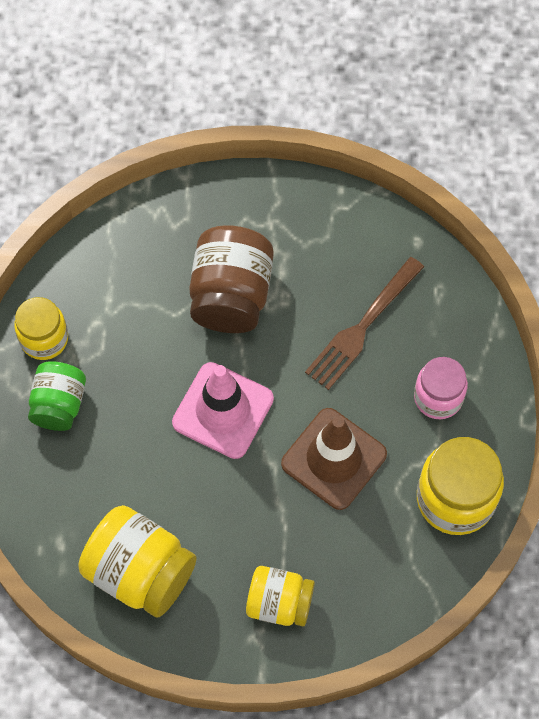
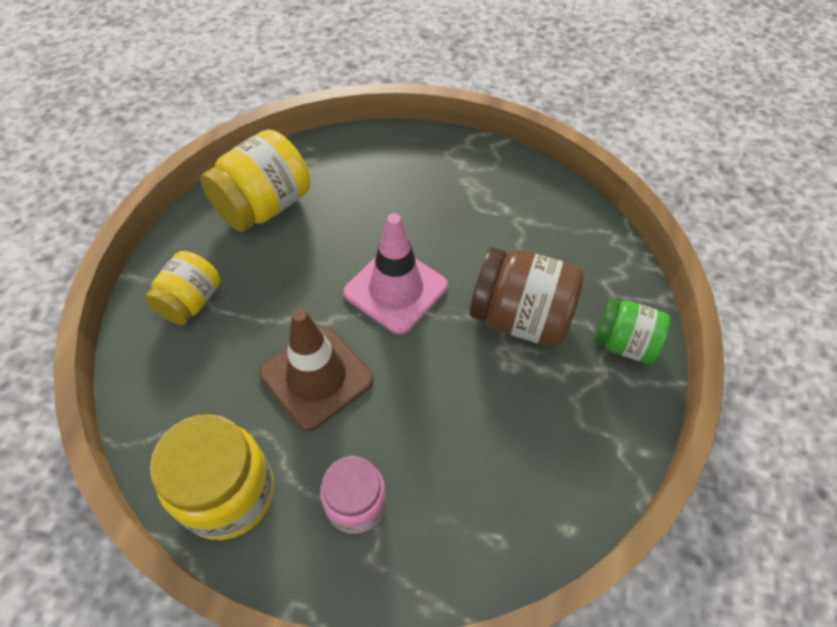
camera: 100 degrees right, 10 degrees down
yellow jar [14,297,68,360] -> none
green jar [28,361,86,431] -> green jar moved to [594,298,671,364]
brown fork [305,257,424,390] -> none

